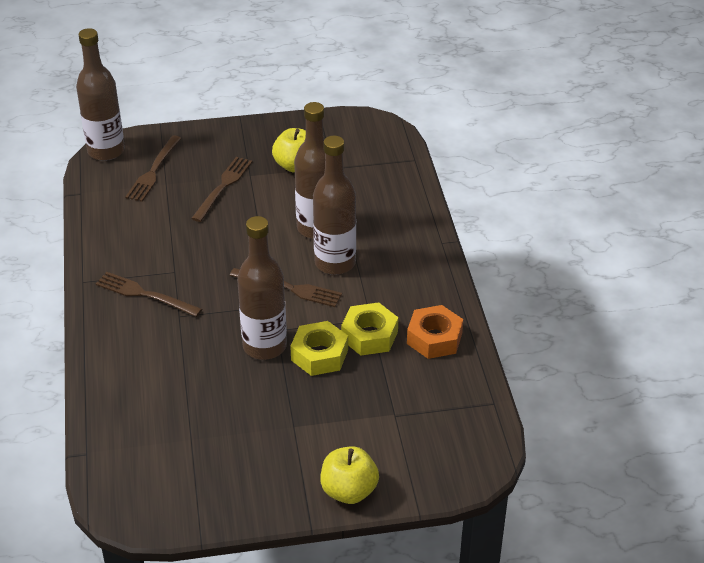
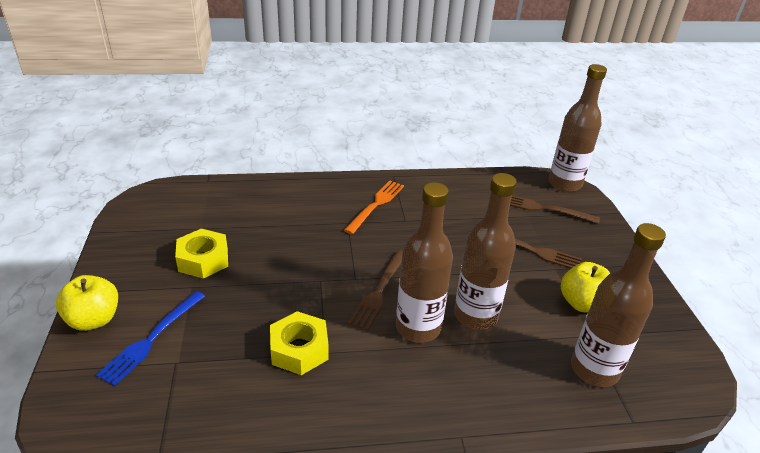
camera: 90 degrees right, 5 degrees down
brown fork [95,272,202,317] -> orange fork [344,181,404,234]
brown bottle [237,216,287,360] -> brown bottle moved to [571,223,666,387]
yellow nut [290,321,348,376] -> yellow nut moved to [175,228,228,279]
orange nut [407,305,463,359] -> none
none -> blue fork [96,291,205,386]

